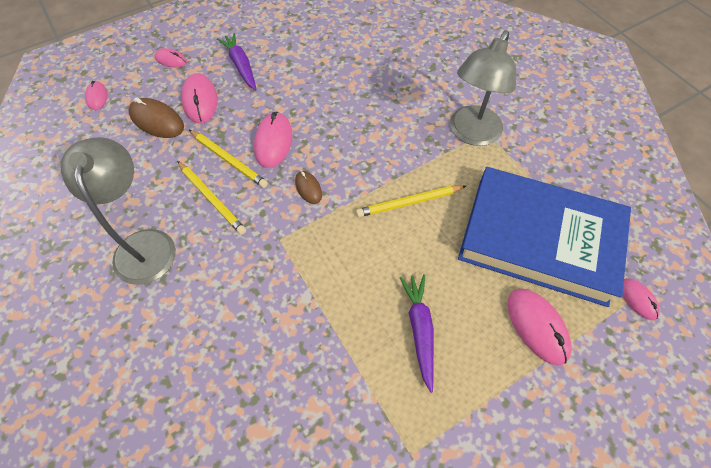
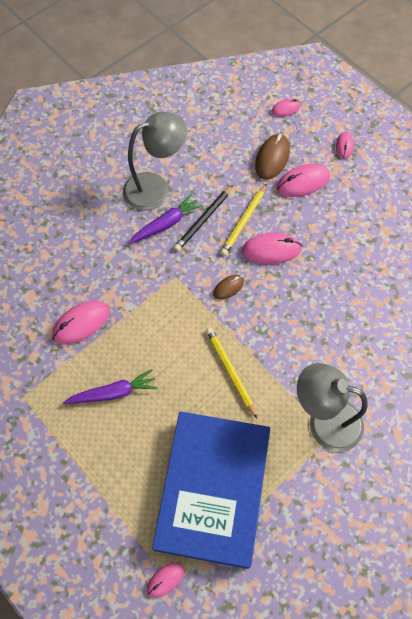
camera: 80 degrees right, 5 degrees up
yellow pencil [177,161,246,235] -> black pencil [174,185,233,251]
purple carrot [217,33,257,90] -> purple carrot moved to [129,194,203,243]
pink mouse [508,288,572,365] -> pink mouse moved to [52,301,110,344]

